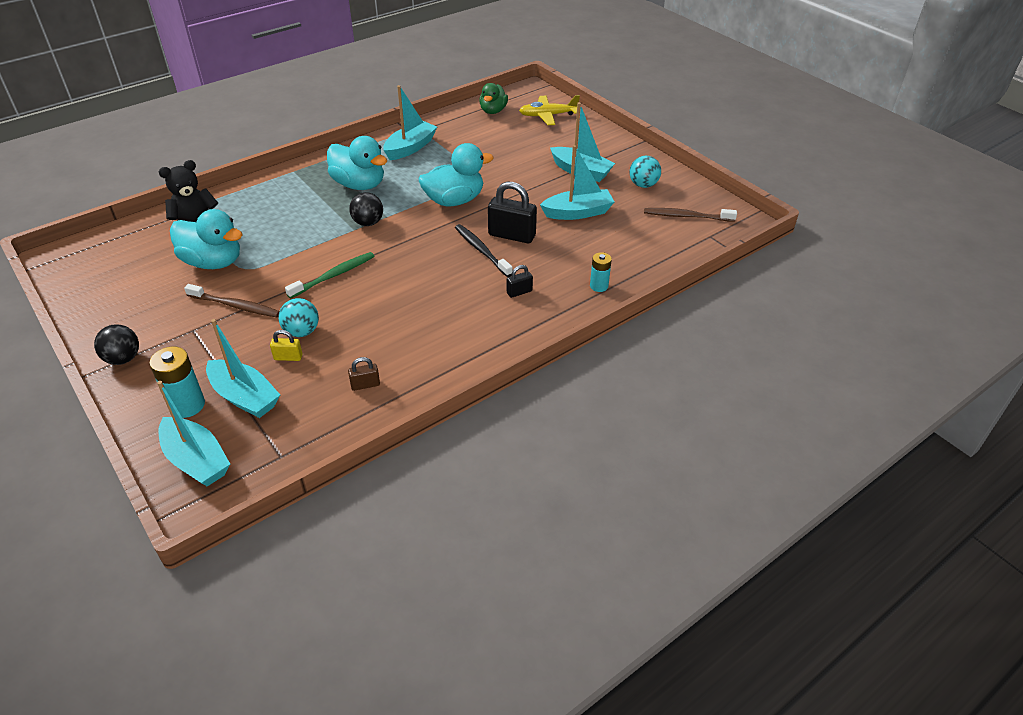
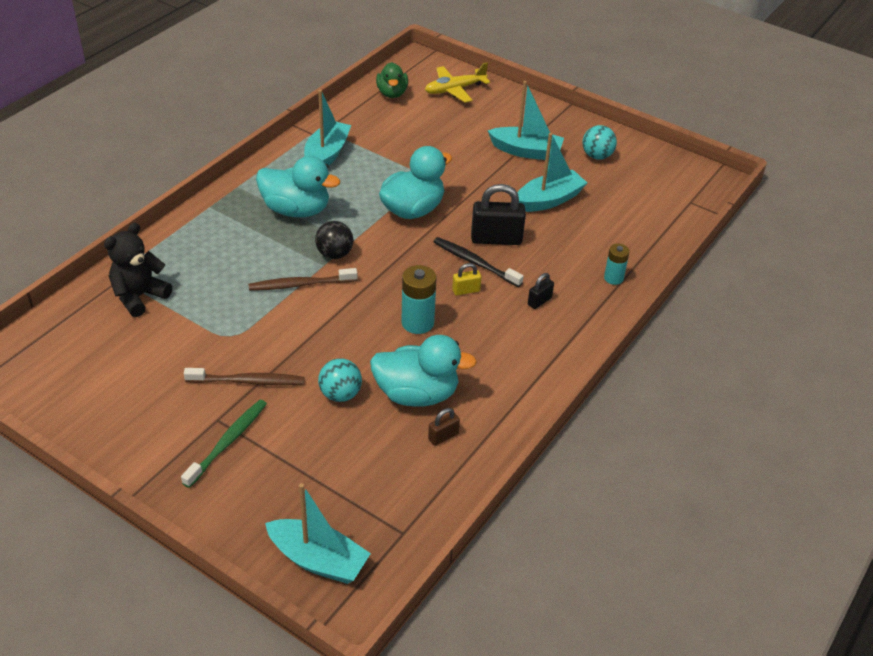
camera: 20 degrees left, 0 degrees up
black ball [94,324,139,365] -> none
turquoise battery [149,346,205,418] -> turquoise battery moved to [401,265,436,334]
turquoise duck [170,209,243,269] -> turquoise duck moved to [370,335,477,407]
turquoise boat [206,319,280,418] -> none
yellow padlock [270,330,303,361] -> yellow padlock moved to [452,263,481,296]
green toothbrush [285,252,374,299] -> green toothbrush moved to [181,400,267,488]
brown toothbrush [644,208,737,222] -> brown toothbrush moved to [249,268,357,291]

